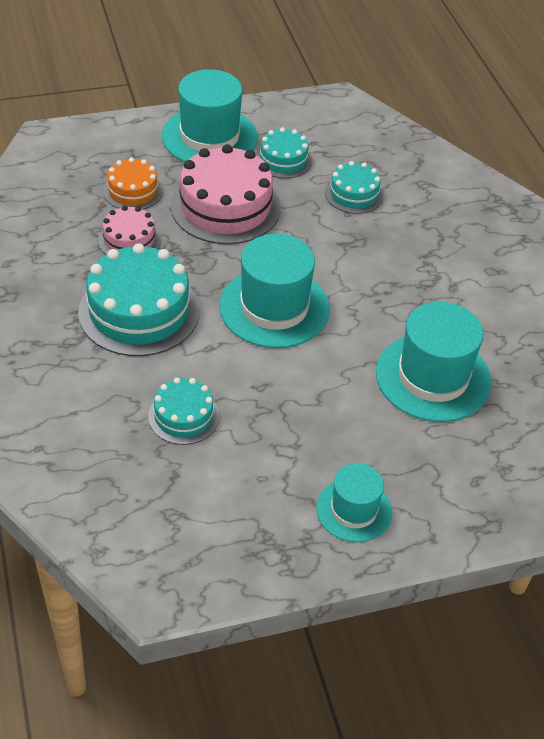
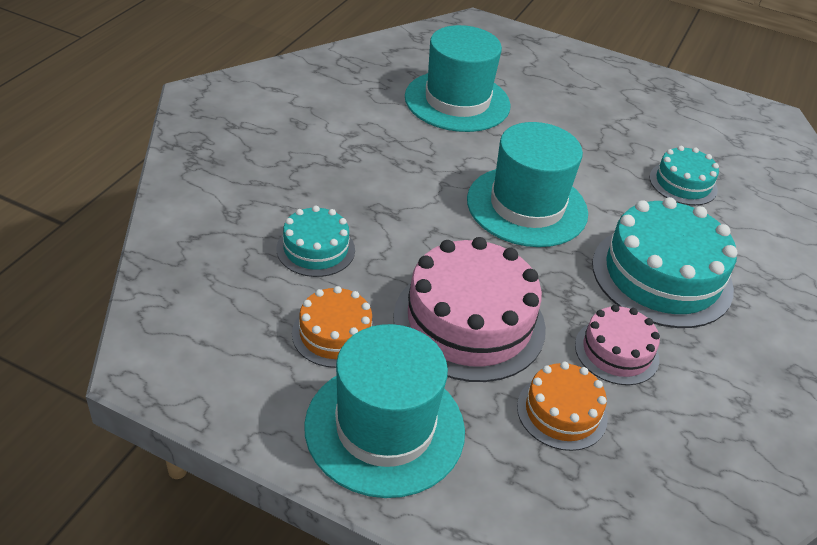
camera: 140 degrees left, 5 degrees down
turquoise cake [256,127,312,179] -> orange cake [292,286,376,368]
turquoise hat [316,463,392,542] -> none

